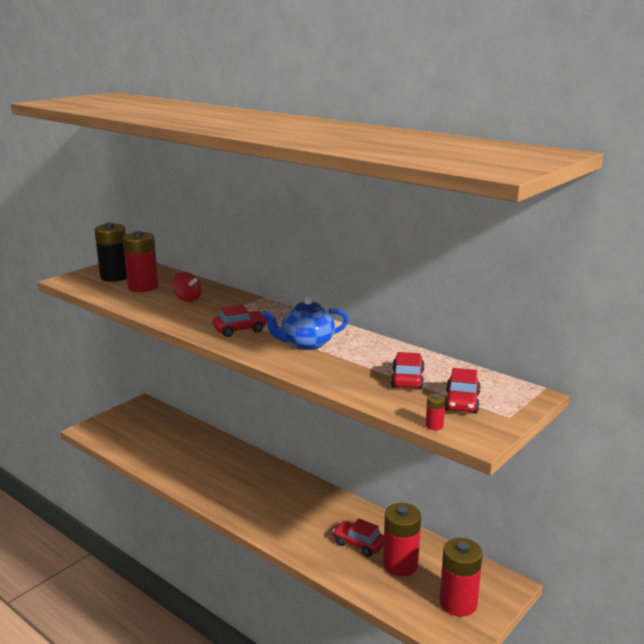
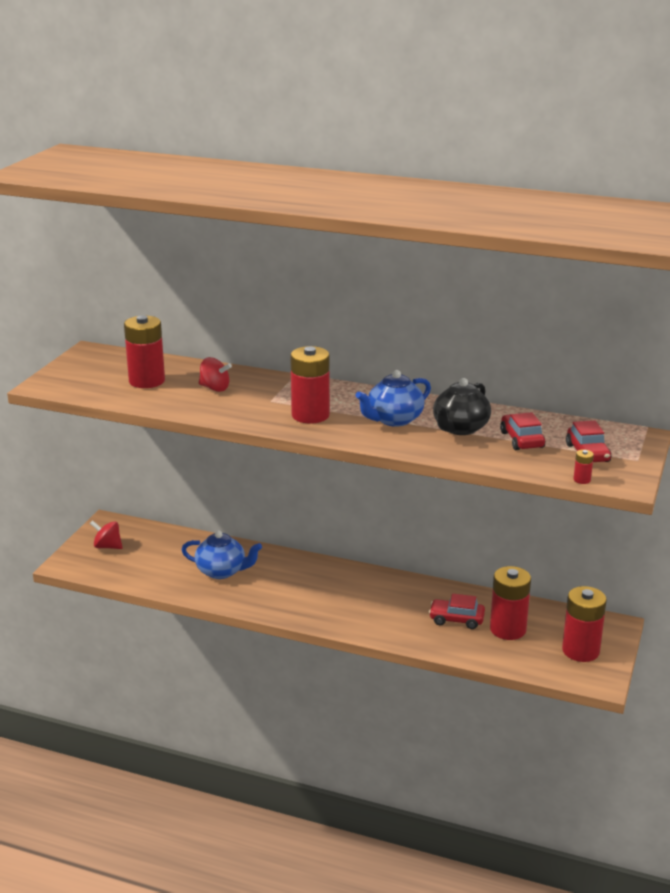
camera: 20 degrees left, 5 degrees up
black battery [95,223,127,282] -> none
red car [213,305,267,337] -> red battery [290,346,330,424]
none -> red spinning top [90,520,123,549]
none -> blue teapot [182,531,262,579]
none -> black teapot [433,378,491,435]

